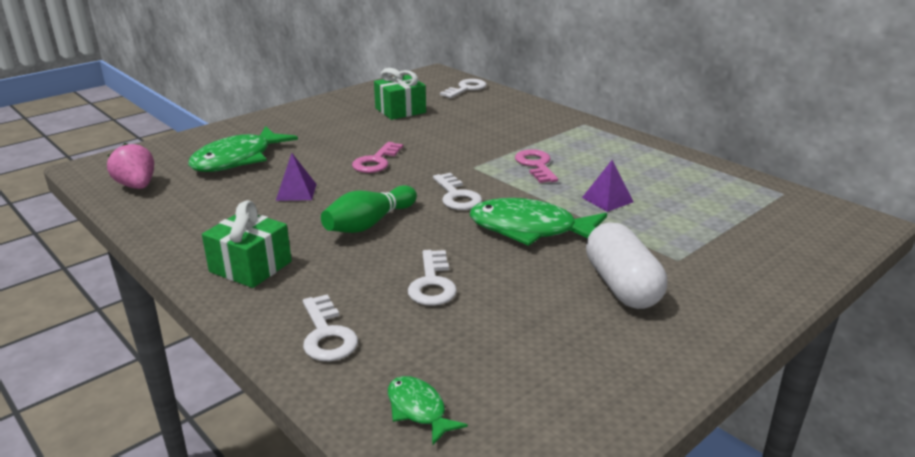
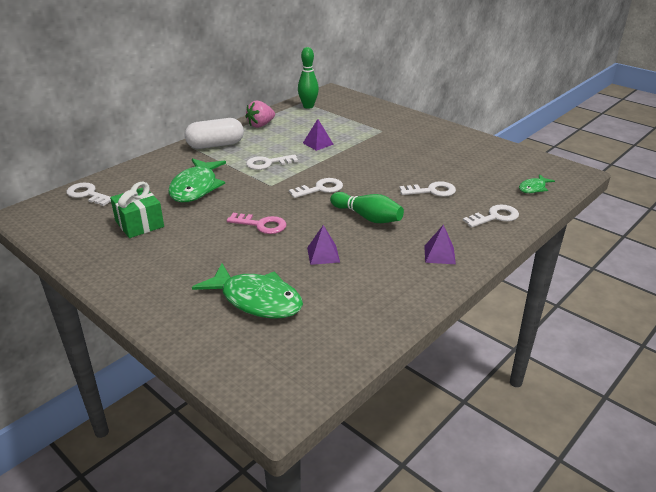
camera: 95 degrees left, 5 degrees up
pink strawberry [107,143,154,189] -> pink strawberry moved to [245,100,275,128]
green gift [202,200,292,288] -> purple pyramid [424,224,456,264]
green fish [470,198,607,246] -> green fish moved to [168,158,226,202]
pink key [515,149,558,183] -> white key [246,154,298,170]
white capsule [586,222,667,309] -> white capsule moved to [185,118,244,149]
none -> green bowling pin [298,47,319,109]

